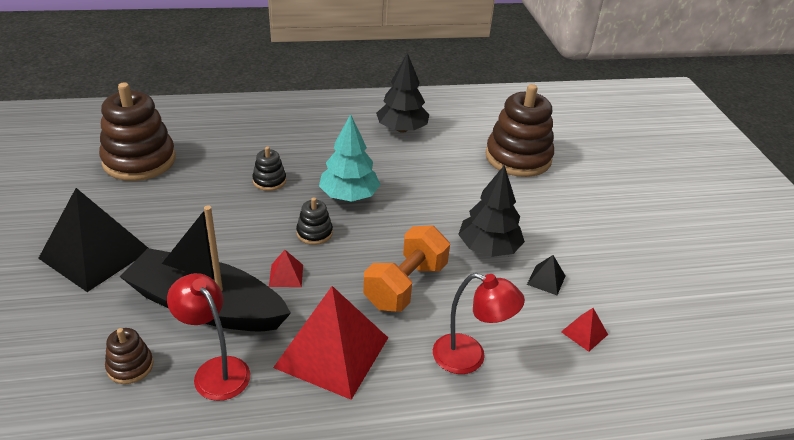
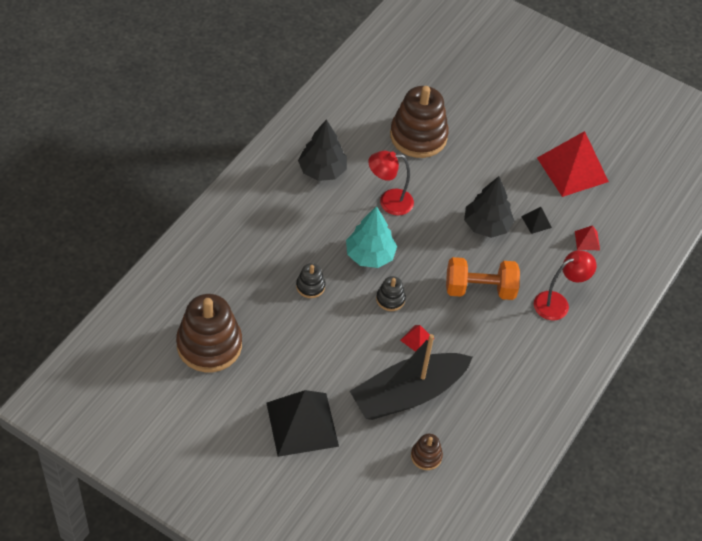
camera: 50 degrees left, 15 degrees up
red lamp [167,273,250,401] -> red lamp moved to [368,151,414,216]
red pyramid [273,286,388,400] -> red pyramid moved to [537,131,609,197]
orange dumbbell [363,225,450,312] -> orange dumbbell turned 75 degrees counterclockwise [446,257,520,300]

